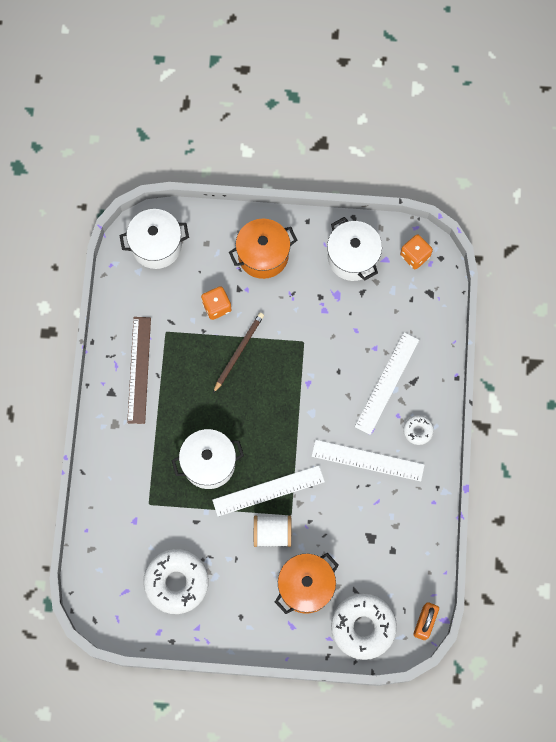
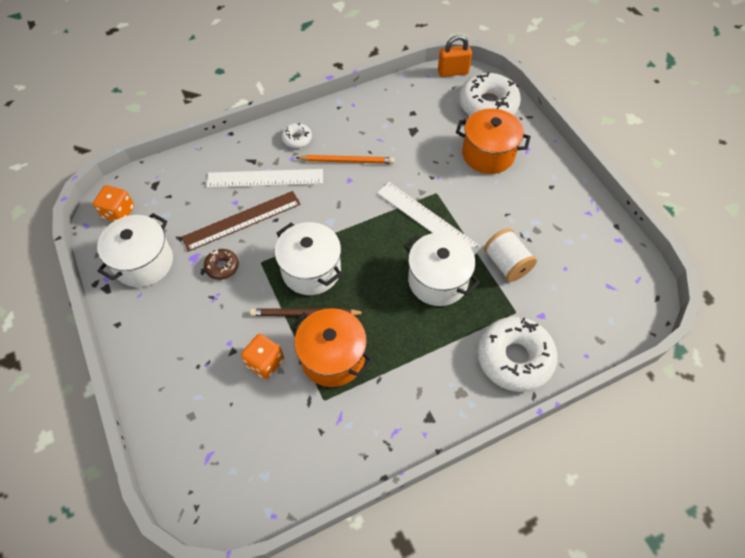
camera: 120 degrees left, 15 degrees down
white pot [119,209,189,269] -> white pot moved to [275,222,342,295]
brown ruler [127,317,151,424] -> brown ruler moved to [182,191,301,252]
white donut [143,549,209,614] -> white donut moved to [478,317,558,392]
orange pot [229,219,297,279] -> orange pot moved to [291,308,373,387]
white spool [254,515,291,547] -> white spool moved to [484,228,537,282]
white ruler [312,440,425,482] -> orange pencil [296,155,395,164]
none -> brown donut [204,249,239,280]

